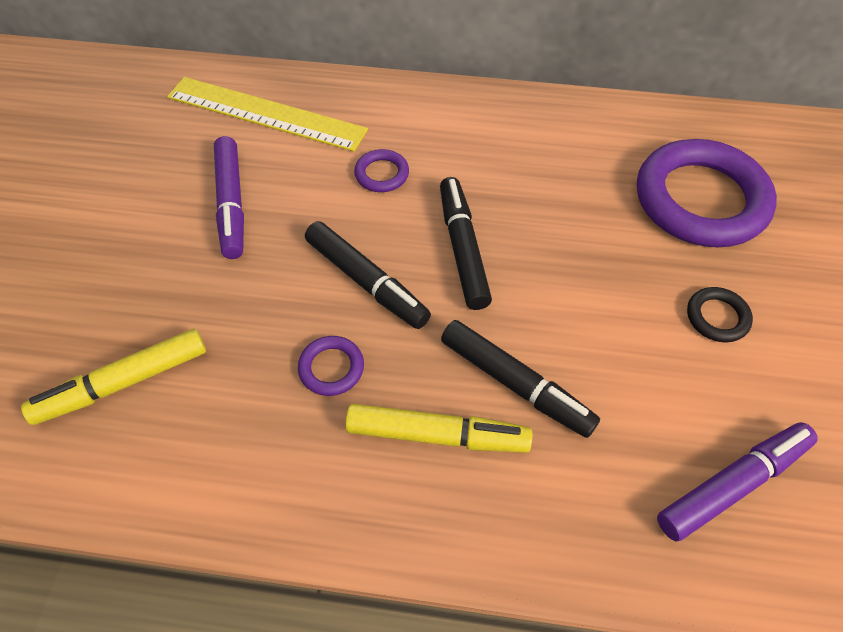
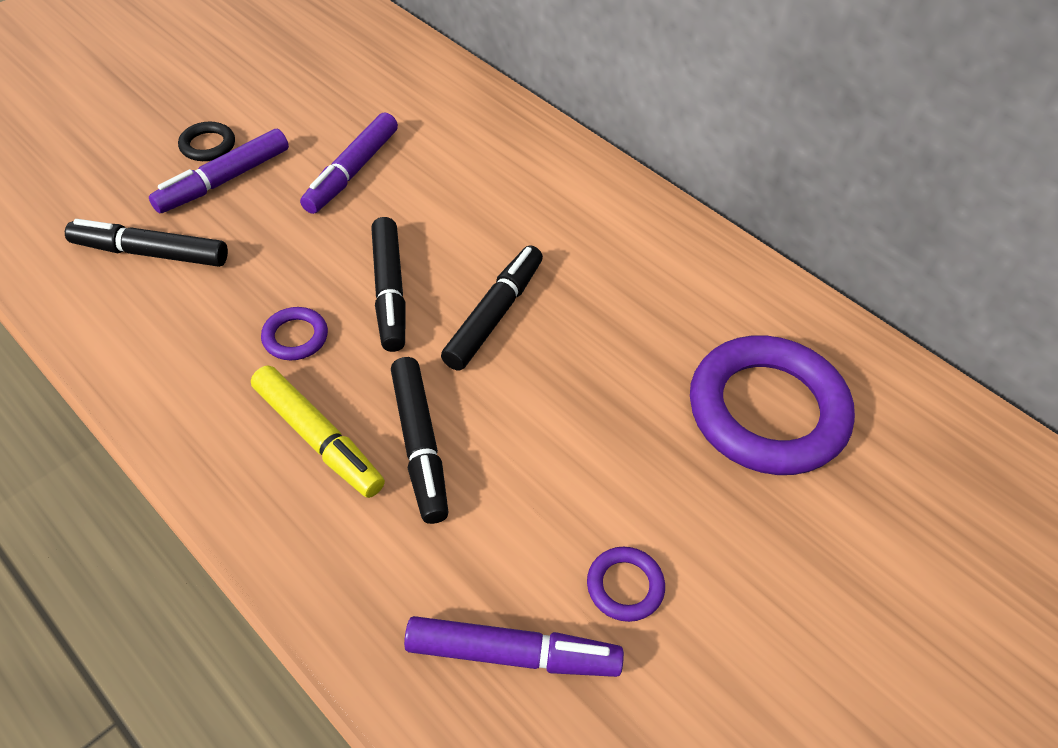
camera: 35 degrees right, 5 degrees down
yellow marker [21,329,206,425] -> black marker [65,219,228,267]
yellow ruler [167,77,368,152] -> none
purple ring [354,149,409,192] -> purple ring moved to [587,547,665,622]
black ring [687,287,753,342] -> black ring moved to [178,122,235,161]
none -> purple marker [149,129,289,213]

